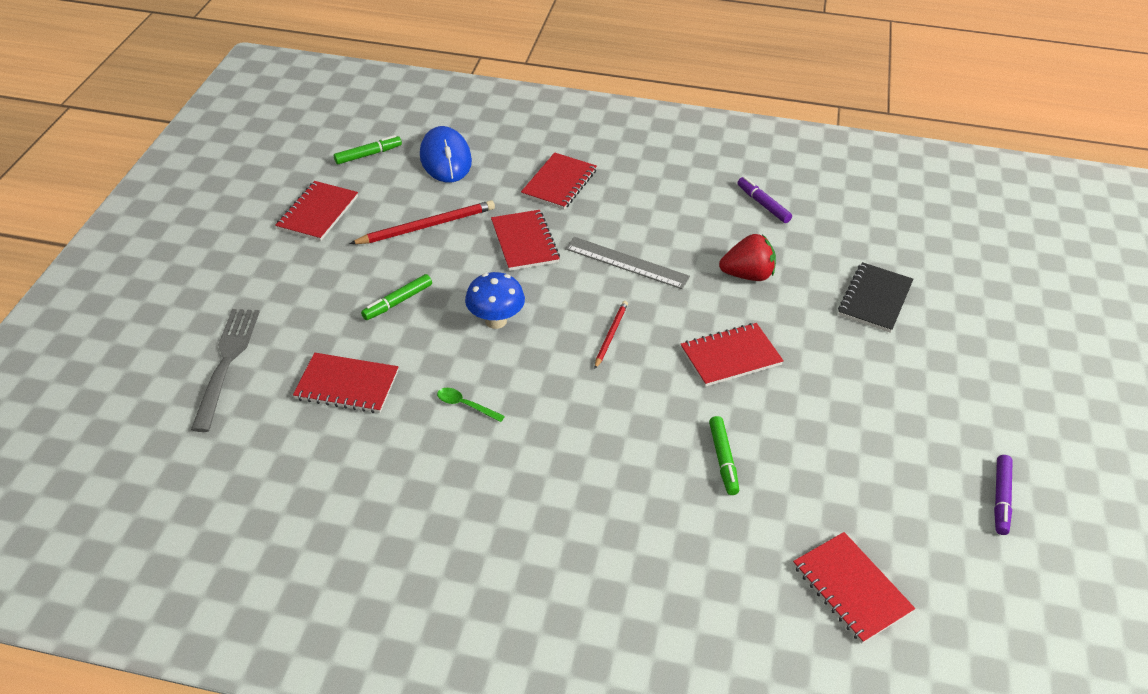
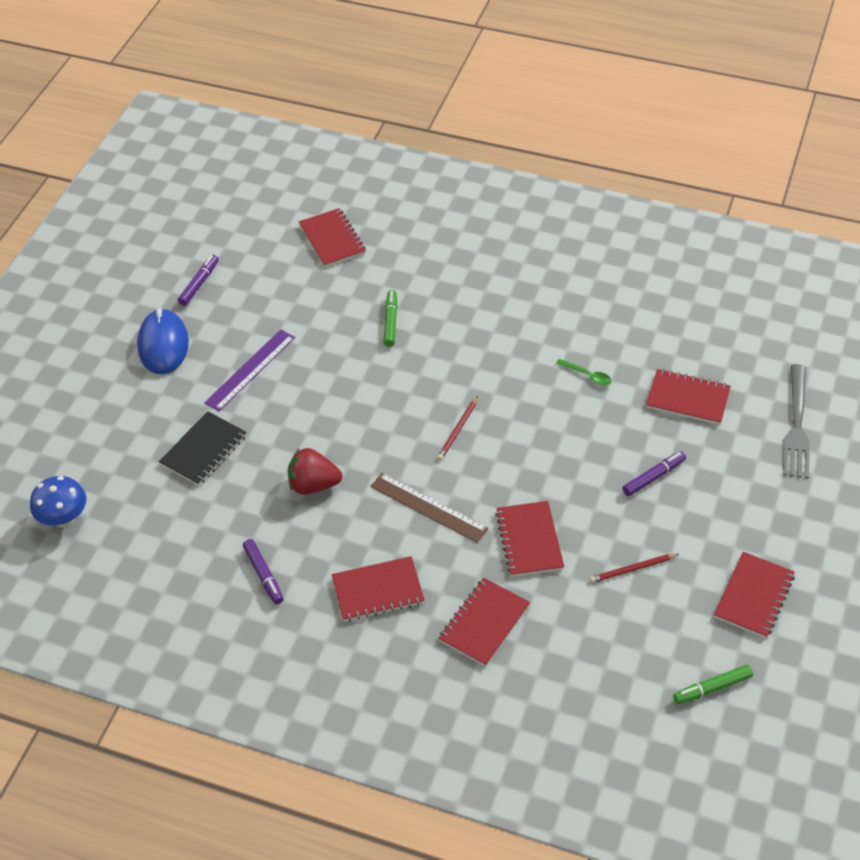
camera: 170 degrees left, 5 degrees up
red pencil [350,200,495,244] -> red pencil [590,554,679,583], size x0.59
green marker [361,274,432,320] -> purple marker [622,451,686,496]
blue mouse [420,126,472,182] -> blue mouse moved to [137,308,189,374]
blue mushroom [465,272,525,329] -> blue mushroom moved to [30,476,86,528]
grey ruler [565,237,690,289] -> brown ruler [370,473,489,543]
red notebook [680,323,784,387] -> red notebook moved to [332,556,425,622]
none -> purple ruler [204,330,295,411]

